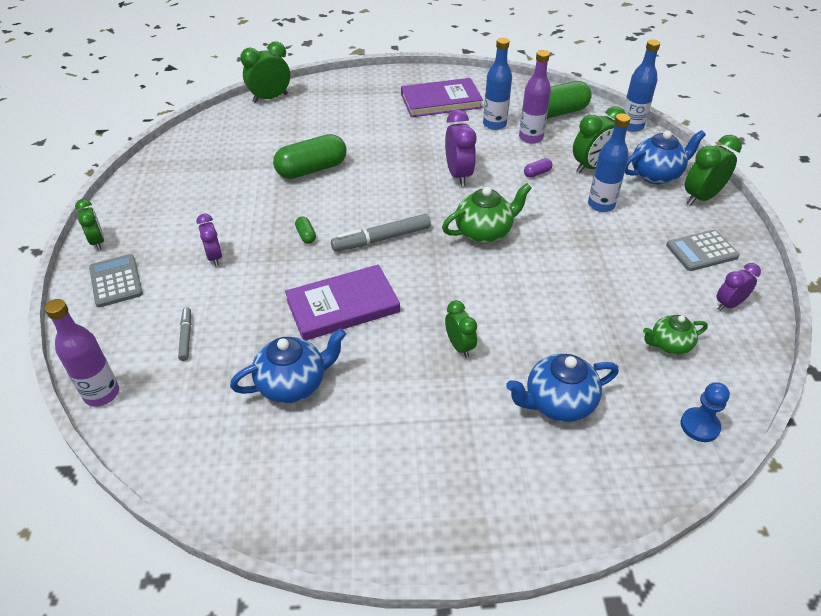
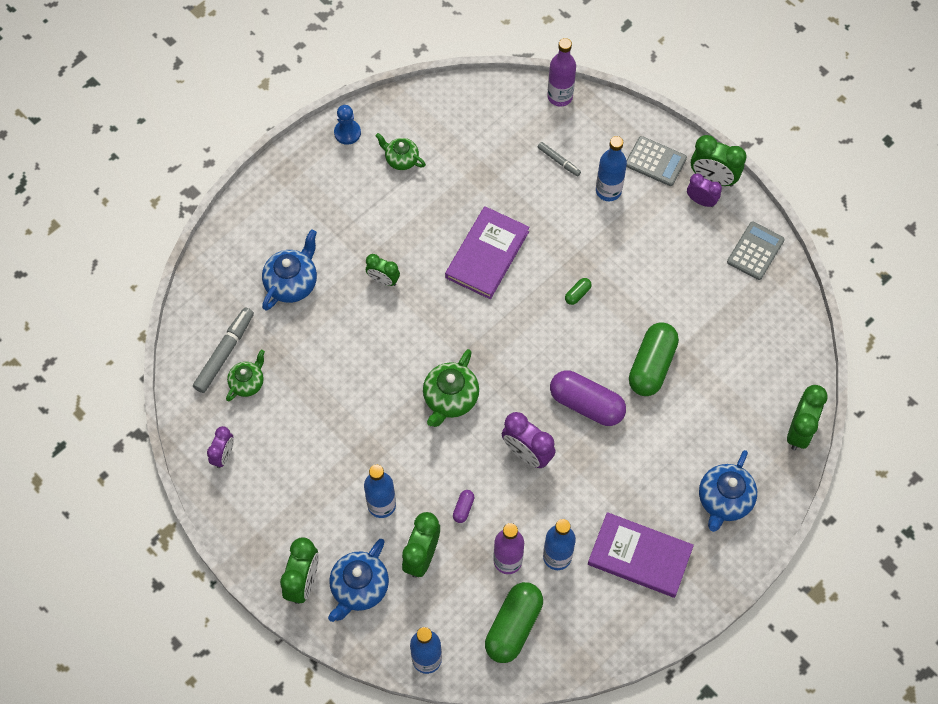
camera: 140 degrees right, 20 degrees up
green clock [75,199,104,250] -> green clock [691,135,747,187], size x1.56
purple clock [196,214,222,266] -> purple clock moved to [687,173,722,207]
blue teapot [230,328,346,404] -> blue teapot moved to [699,450,757,532]
green capsule [295,216,316,244] -> green capsule turned 75 degrees counterclockwise [565,278,592,305]
grey marker [331,214,431,252] -> grey marker moved to [193,307,254,393]
purple book [401,78,483,117] -> purple book turned 75 degrees clockwise [588,512,694,598]
grey calculator [666,230,740,271] -> grey calculator moved to [727,221,785,280]
blue pawn [681,382,730,442] -> blue pawn moved to [334,105,361,145]
none -> green teapot [375,133,426,170]
none -> purple capsule [550,371,626,426]
none -> blue bottle [596,136,627,201]

